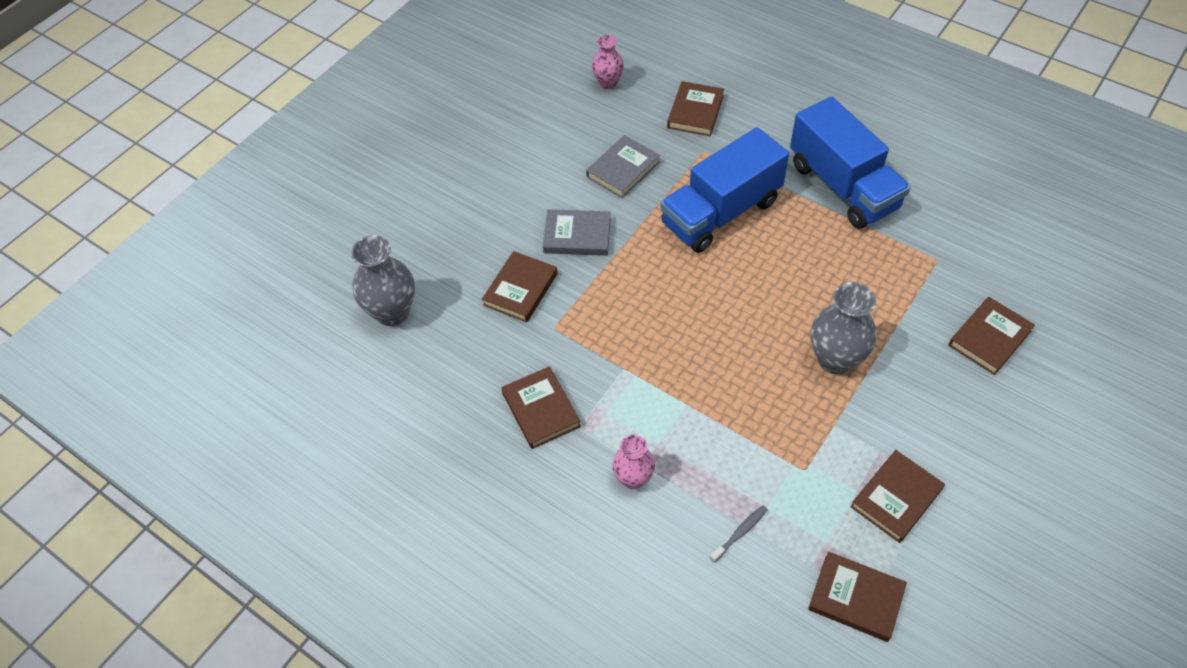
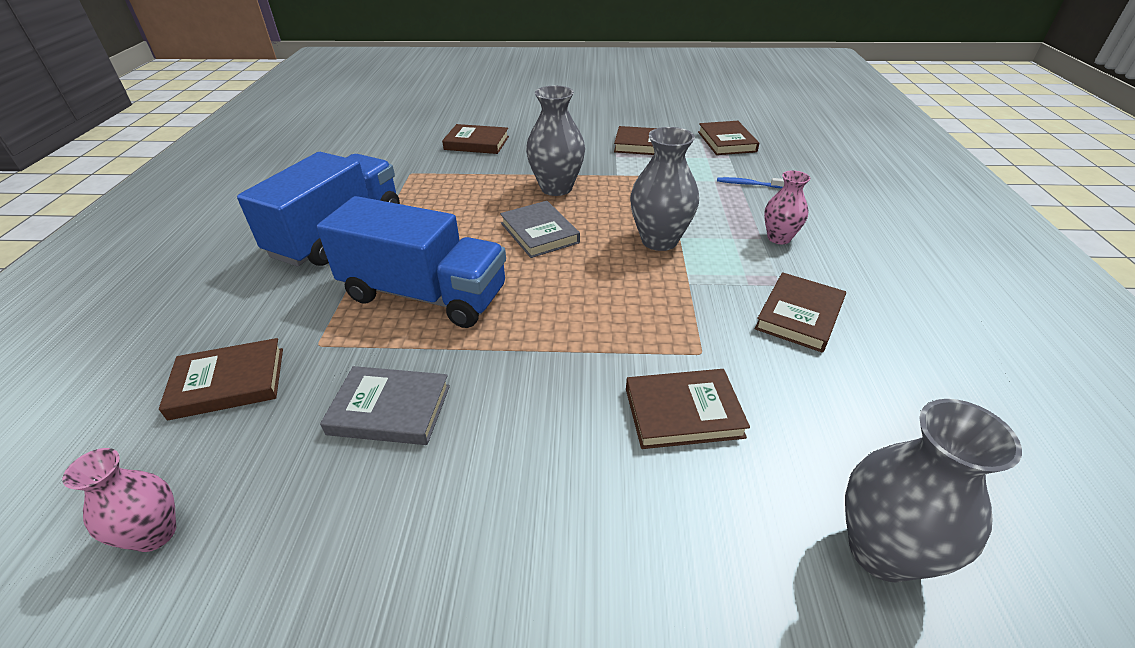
camera: 125 degrees left, 15 degrees down
grey book [543,209,611,256] -> grey book moved to [500,201,580,258]
grey toothbrush [710,505,768,563] -> blue toothbrush [717,177,784,188]
none -> grey vase [630,127,699,251]

